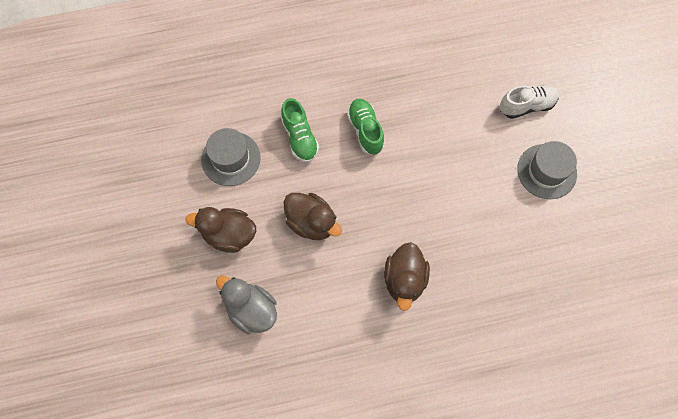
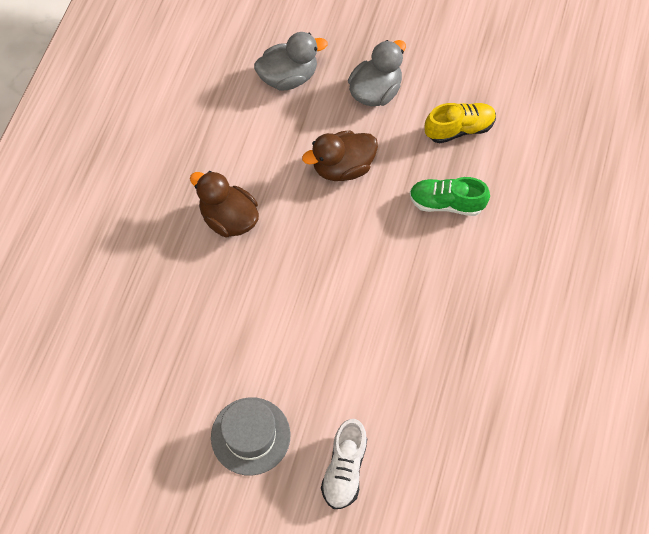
camera: 120 degrees right, 5 degrees down
brown duck [185,207,256,253] -> grey duck [348,40,406,106]
grey hat [201,128,261,186] -> yellow shoe [425,103,496,143]
green shoe [347,99,385,155] -> none

